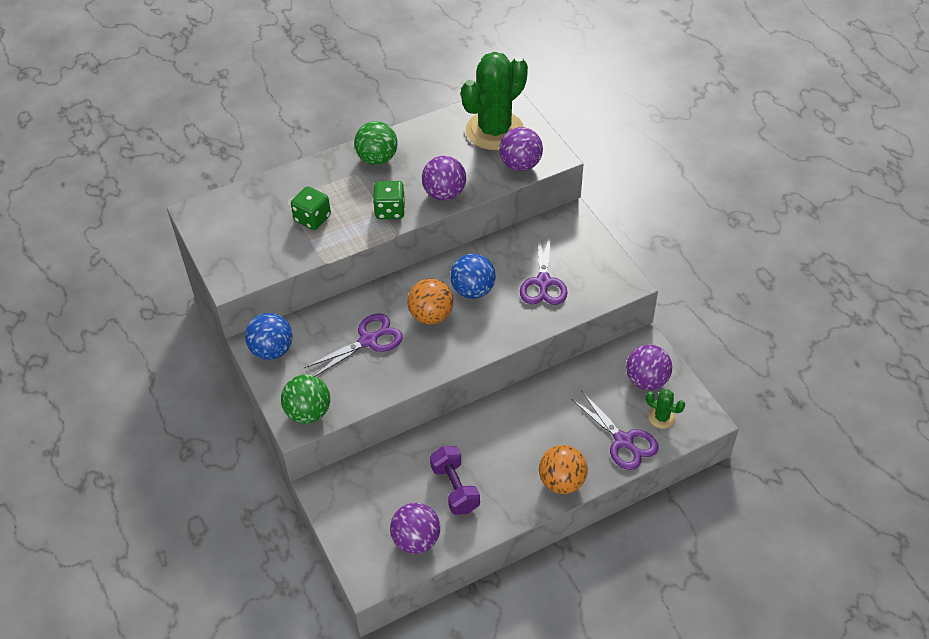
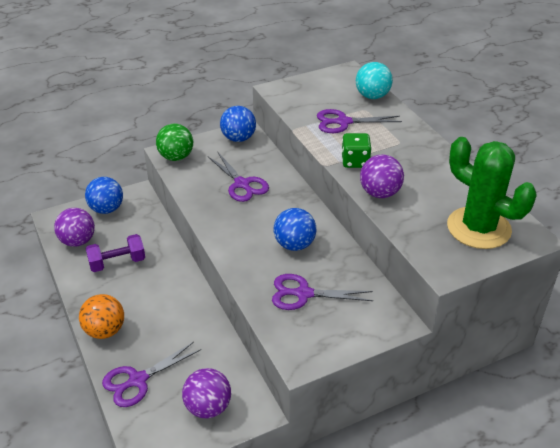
camera: 90 degrees right, 10 degrees down
green dice [291,186,331,230] -> purple scissors [317,109,402,133]
green ball [354,121,398,165] -> none
orange ball [408,279,453,325] -> none
purple ball [499,127,543,171] -> none
green cactus [646,389,685,429] -> none
none -> blue ball [85,177,123,214]
none -> turquoise ball [356,62,393,99]

